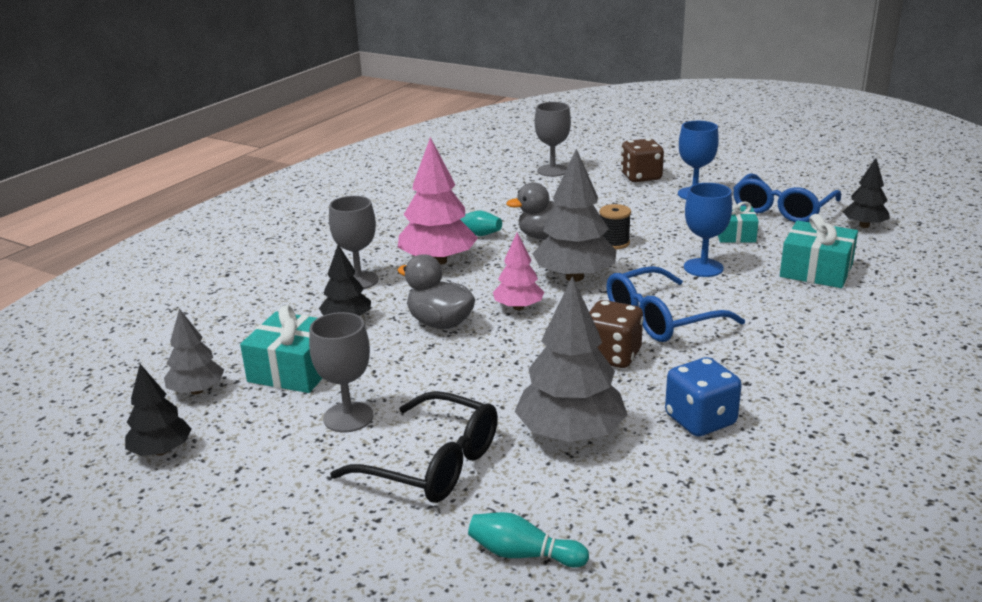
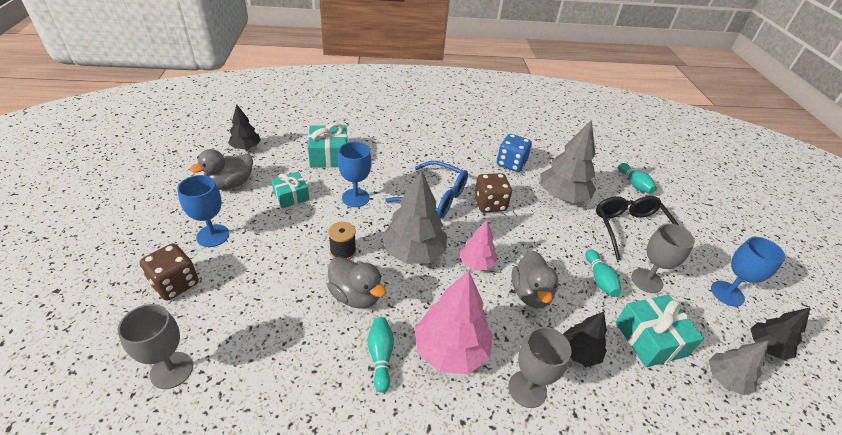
camera: 130 degrees left, 15 degrees up
blue glasses [733,173,841,223] -> grey duck [190,149,253,190]
none -> turquoise bowling pin [585,249,621,297]
none -> blue goblet [711,237,785,307]

